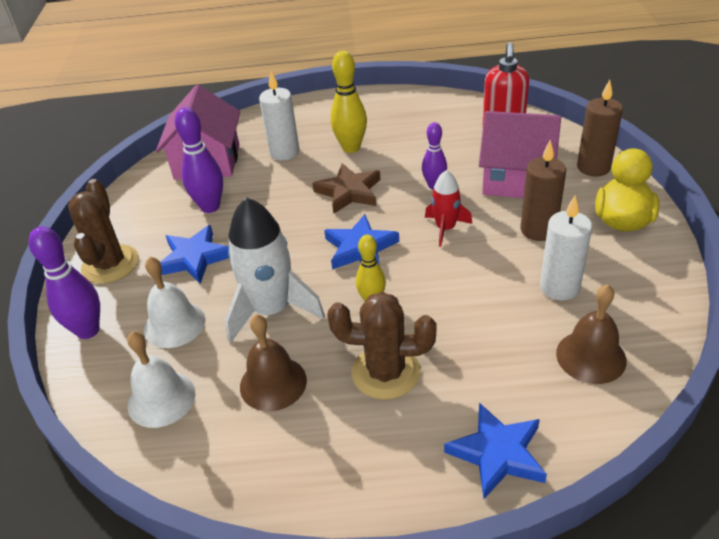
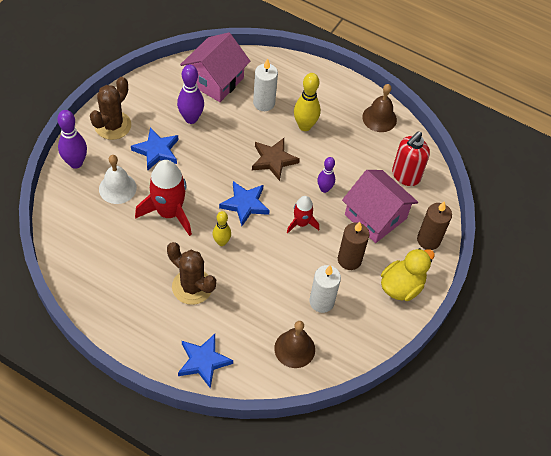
camera: 25 degrees right, 15 degrees up
white bell [127,331,195,428] -> none
white rocket [225,197,325,343] -> red rocket [135,160,192,236]
brown bell [240,314,307,411] -> brown bell moved to [362,84,397,132]

